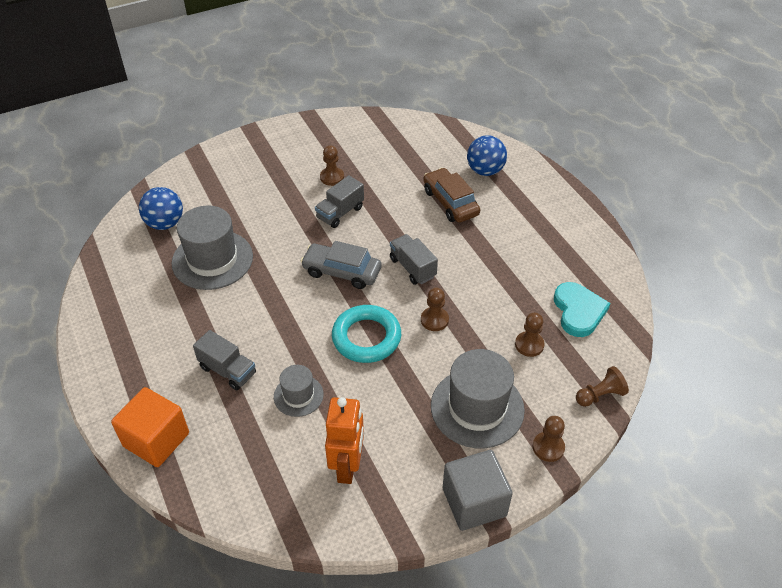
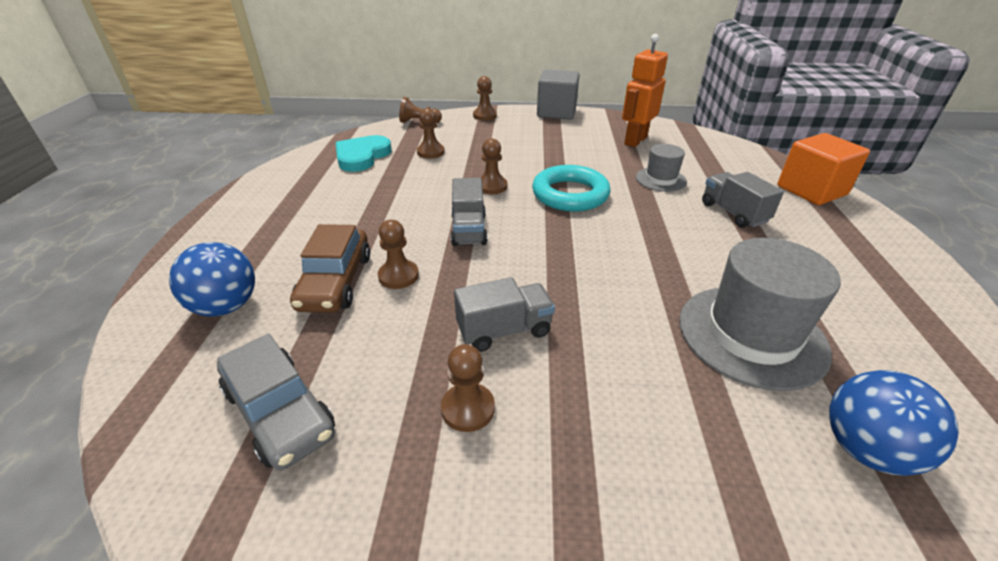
camera: 150 degrees left, 10 degrees down
grey car [301,241,381,289] -> grey car moved to [217,334,335,470]
grey hat [431,349,525,448] -> none
none -> brown pawn [378,220,419,289]

